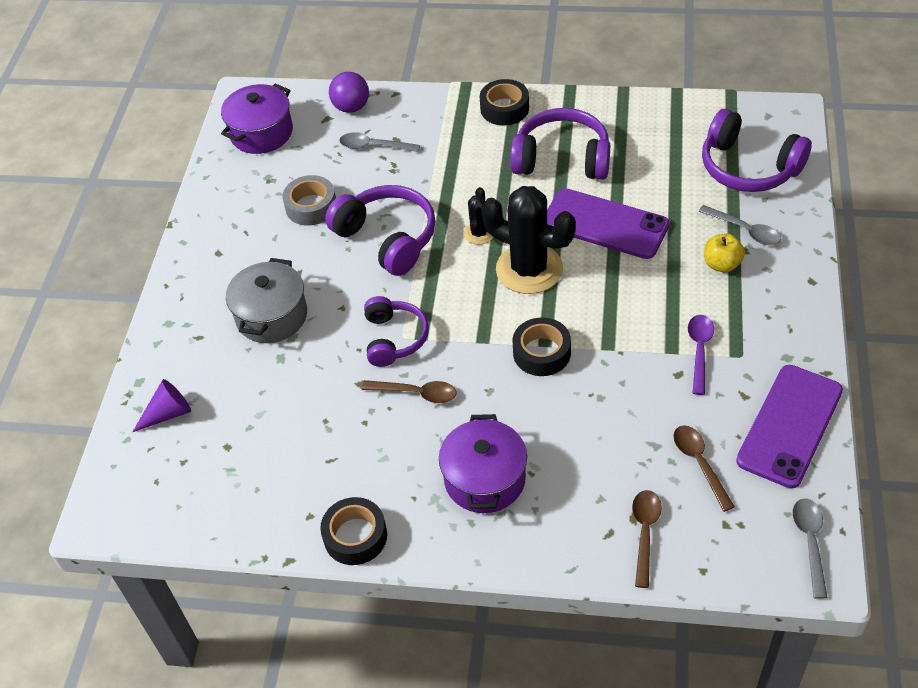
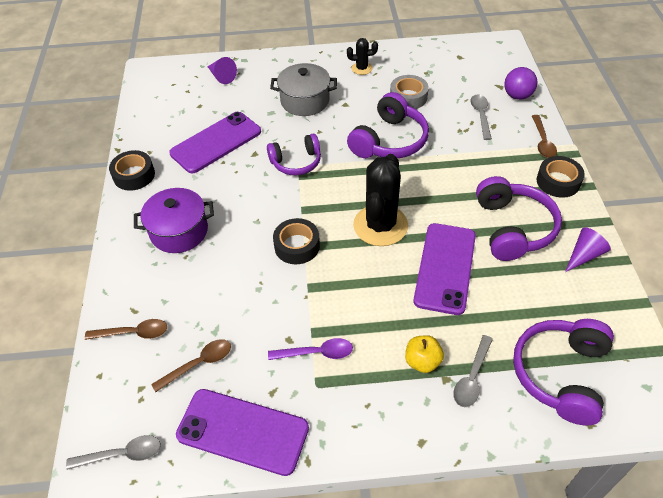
camera: 75 degrees right, 0 degrees up
purple pot [221,83,293,154] -> none
brown spoon [362,380,457,403] -> brown spoon moved to [532,115,557,158]
black cactus [464,187,493,245] -> black cactus moved to [347,38,378,75]
none -> purple phone [169,112,261,173]
none -> purple cone [565,227,611,272]

